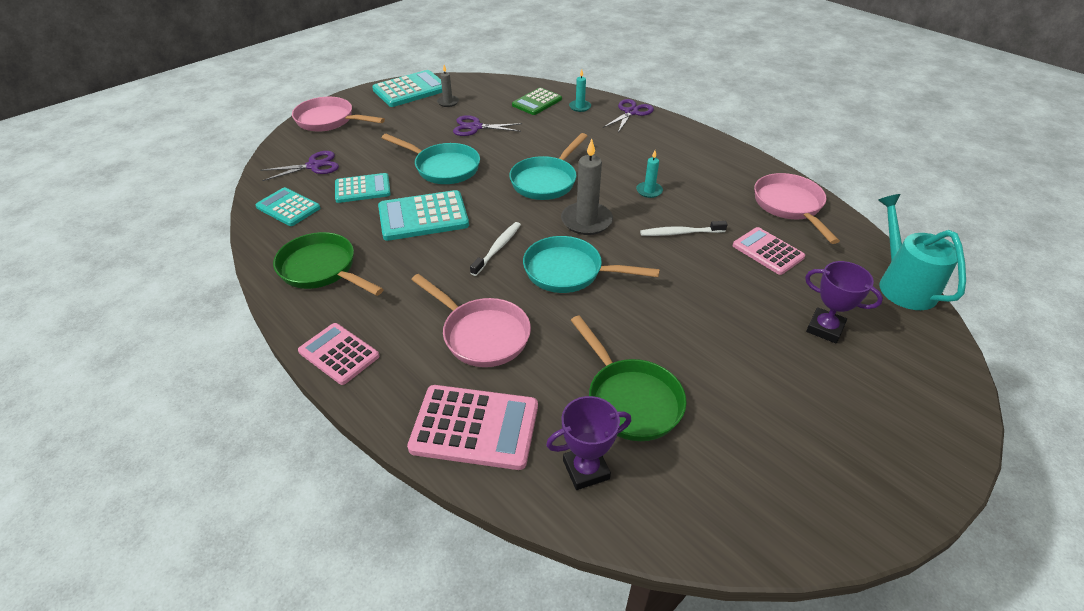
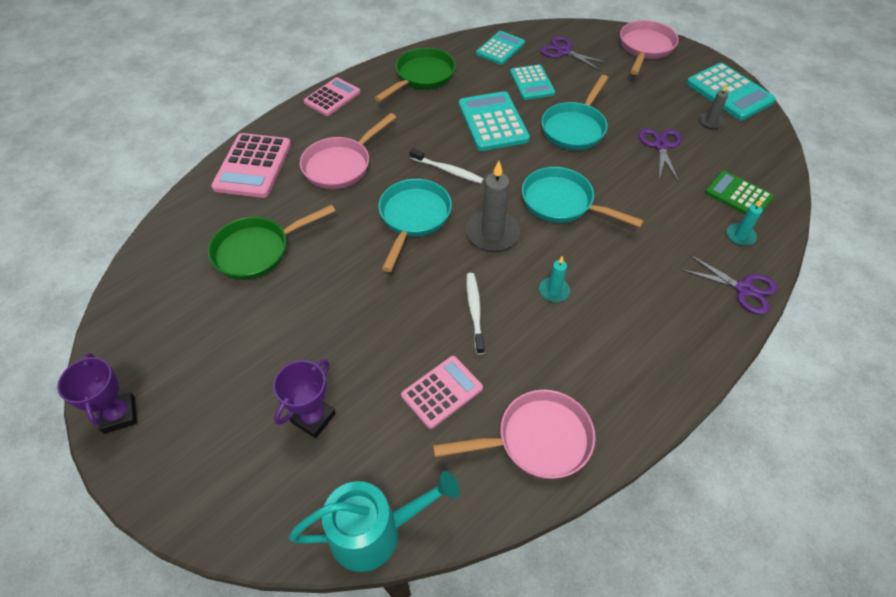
camera: 90 degrees right, 10 degrees up
purple scissors [260,151,339,181] -> purple scissors turned 150 degrees clockwise [540,36,608,71]
purple trophy [546,396,631,490] -> purple trophy moved to [57,353,137,434]

